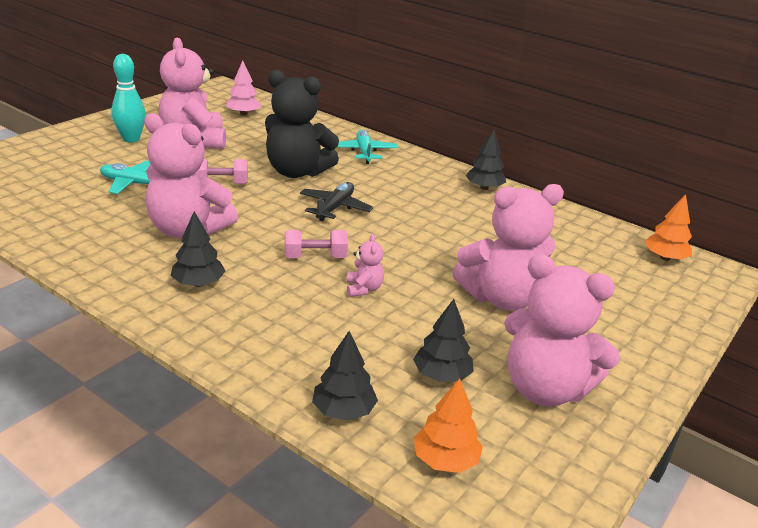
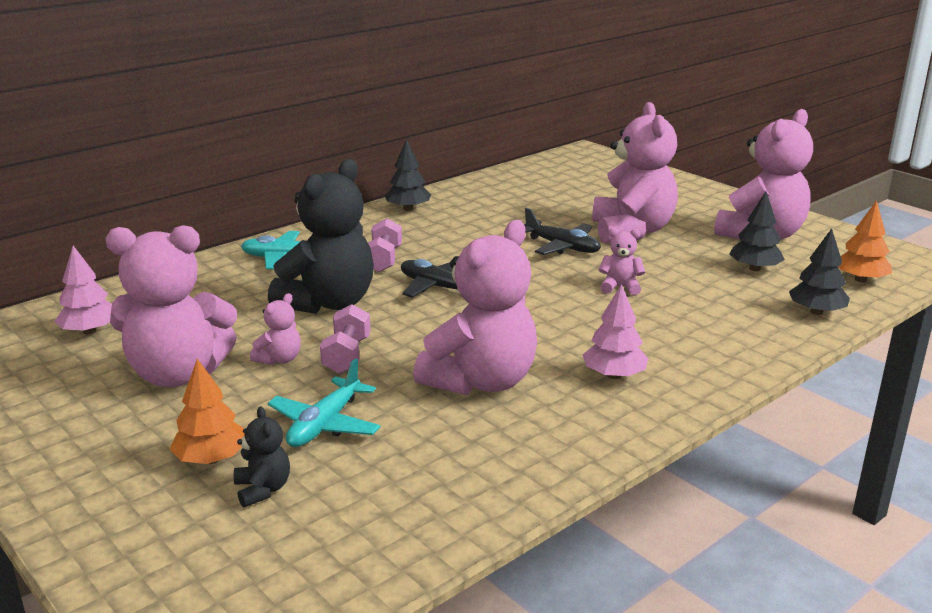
camera: 75 degrees left, 5 degrees down
turquoise bowling pin [112,54,146,143] -> none
black tree [170,211,225,287] -> pink tree [583,284,649,379]
pink dumbbell [285,230,348,258] -> pink dumbbell moved to [368,218,402,272]
orange tree [645,194,692,261] -> orange tree moved to [170,359,245,464]
none -> black teddy bear [234,406,290,508]
none -> pink teddy bear [250,293,301,365]
none -> black plane [524,208,601,255]

